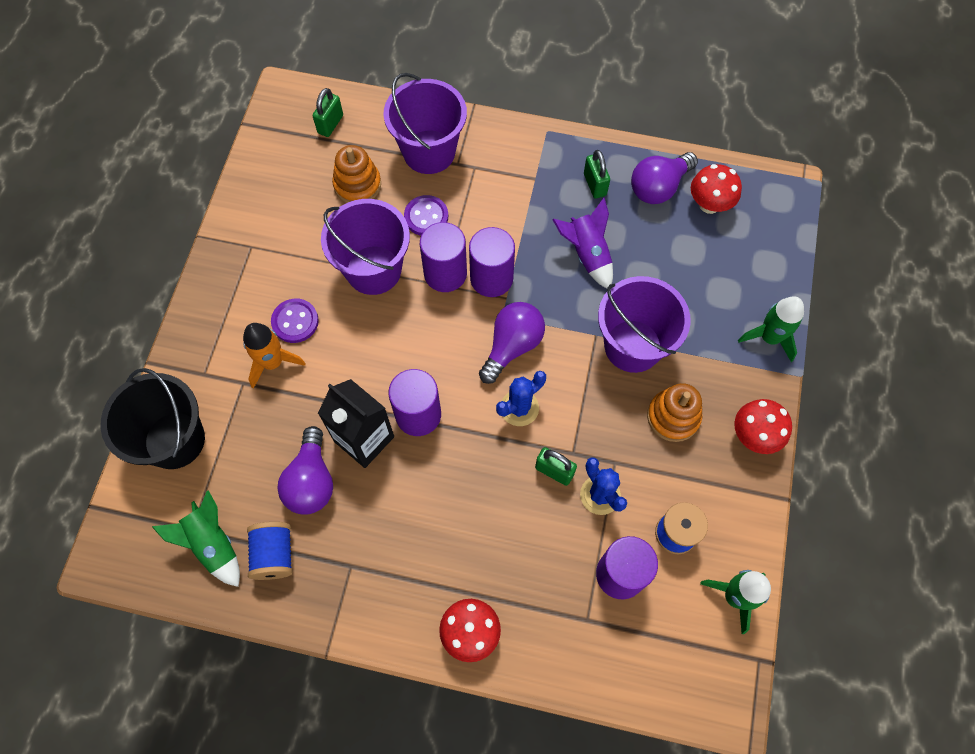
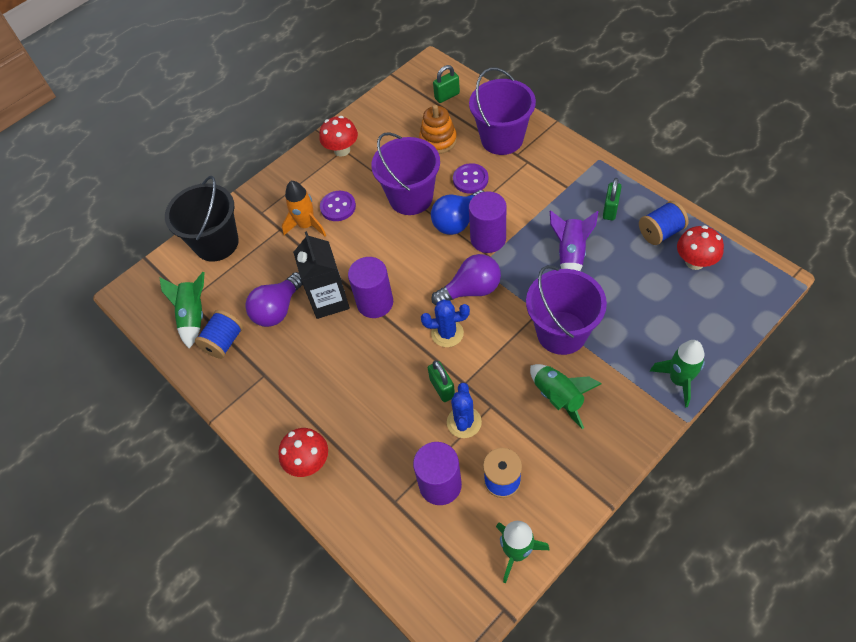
camera: 40 degrees right, 10 degrees down
purple cylinder [420,222,467,292] -> blue light bulb [431,190,485,235]
purple light bulb [631,152,698,204] -> blue spool [639,201,688,245]
orange stacking toy [647,383,702,442] -> green rocket [530,364,602,429]
red mushroom [735,399,792,454] -> red mushroom moved to [319,116,358,157]

